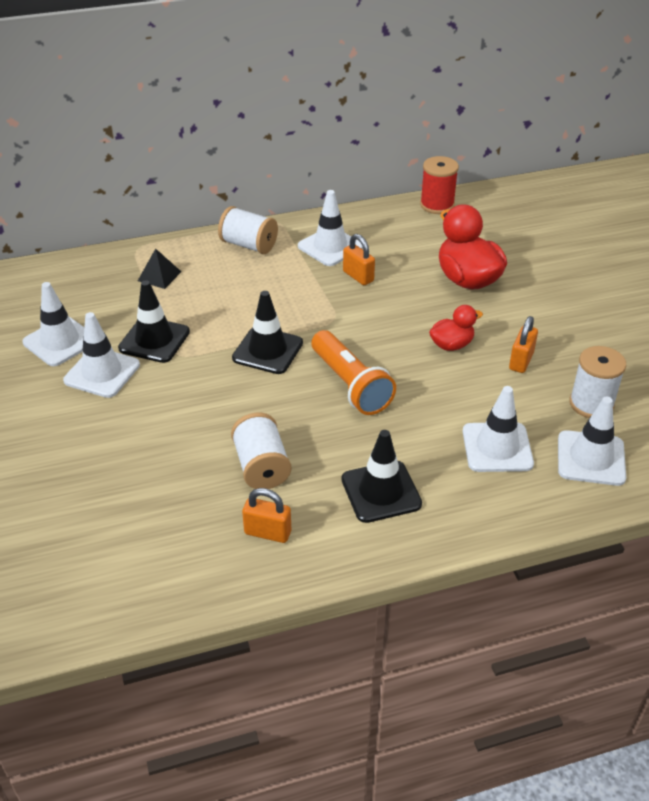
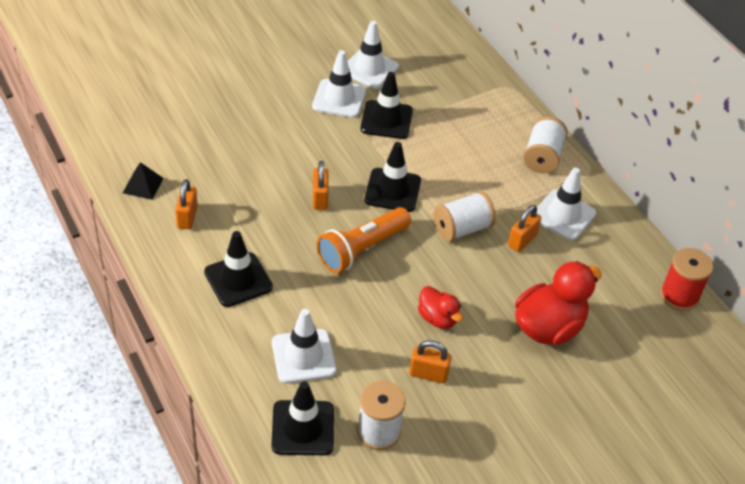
camera: 75 degrees right, 5 degrees up
black pyramid [138,249,181,289] -> black pyramid moved to [123,162,163,200]
white spool [231,413,291,489] -> white spool moved to [434,191,496,242]
white traffic cone [558,397,626,486] -> black traffic cone [272,381,334,455]
none -> orange padlock [313,161,329,210]

